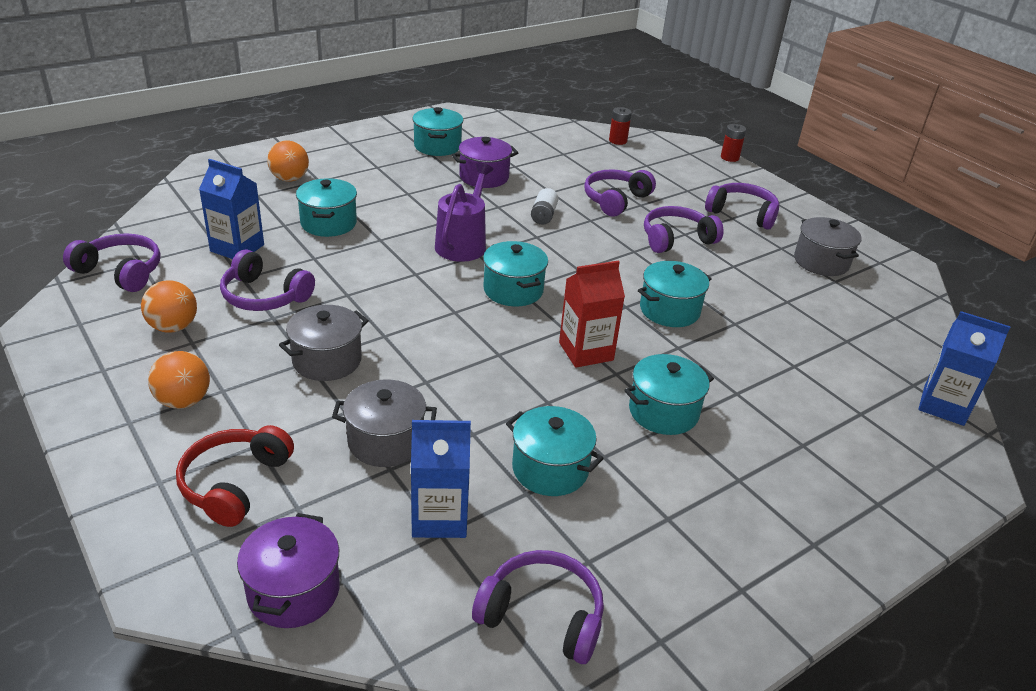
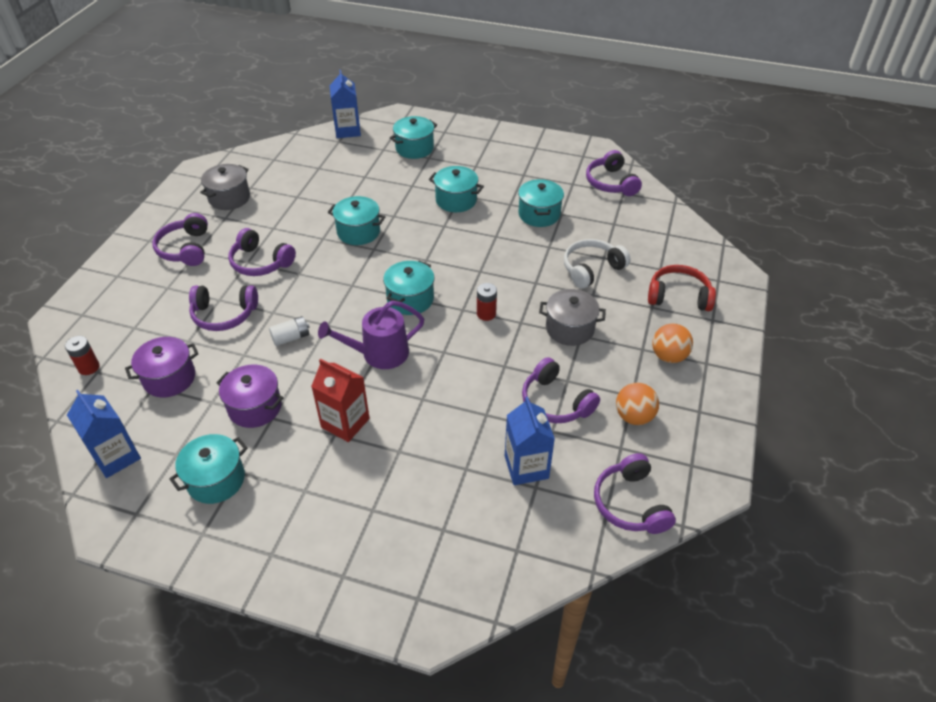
camera: 125 degrees left, 10 degrees up
red headphones [176,425,294,527] -> red headphones turned 150 degrees counterclockwise [648,265,716,311]
purple headphones [220,249,315,311] -> purple headphones turned 150 degrees clockwise [522,357,600,423]
purple pot [237,513,340,628] -> purple pot moved to [125,337,198,397]
orange ball [267,141,309,182] -> none
turquoise pot [296,178,357,237] -> turquoise pot moved to [390,116,437,159]
grey pot [332,380,437,467] -> white headphones [564,239,631,289]
blue carton [411,420,471,538] -> blue carton moved to [67,390,141,478]
red carton [559,260,625,368] -> red carton moved to [311,359,370,442]
red battery [721,124,746,162] -> red battery moved to [477,283,497,321]

